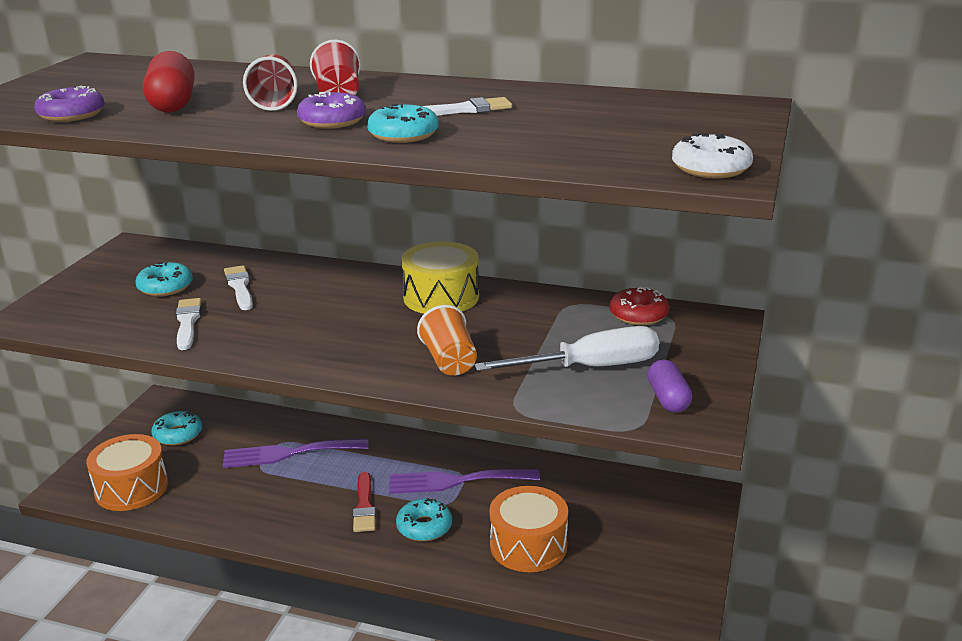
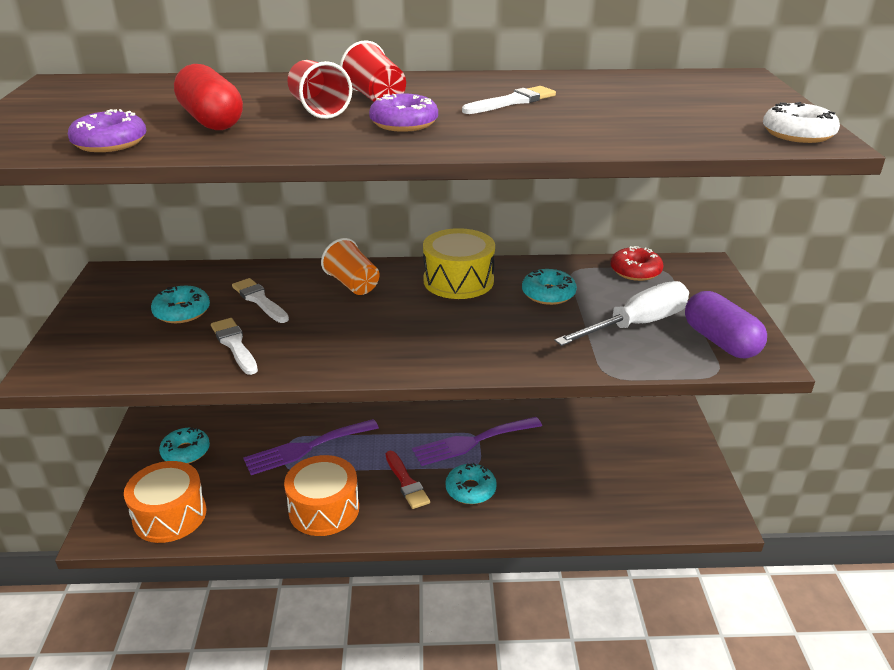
camera: 20 degrees left, 5 degrees up
turquoise donut [367,104,439,143] -> turquoise donut moved to [522,269,577,305]
orange cup [417,305,477,376] -> orange cup moved to [321,238,379,295]
orange drum [489,486,568,572] -> orange drum moved to [284,455,359,536]
purple capsule [648,359,692,413] -> purple capsule [685,291,767,359], size x1.50

